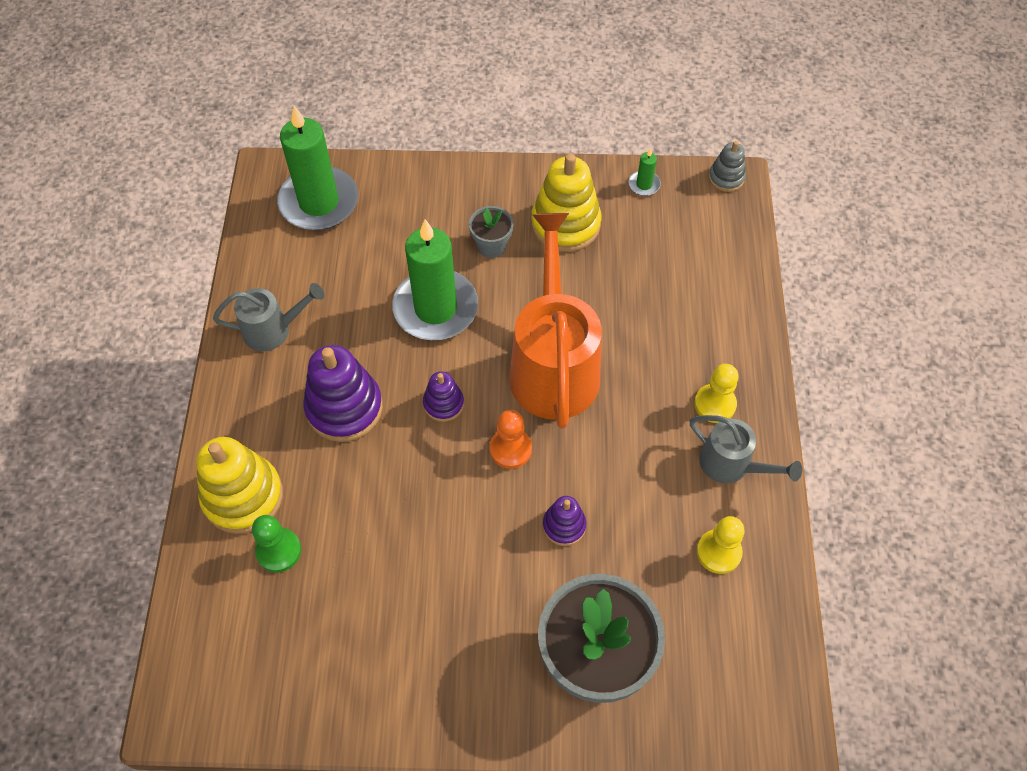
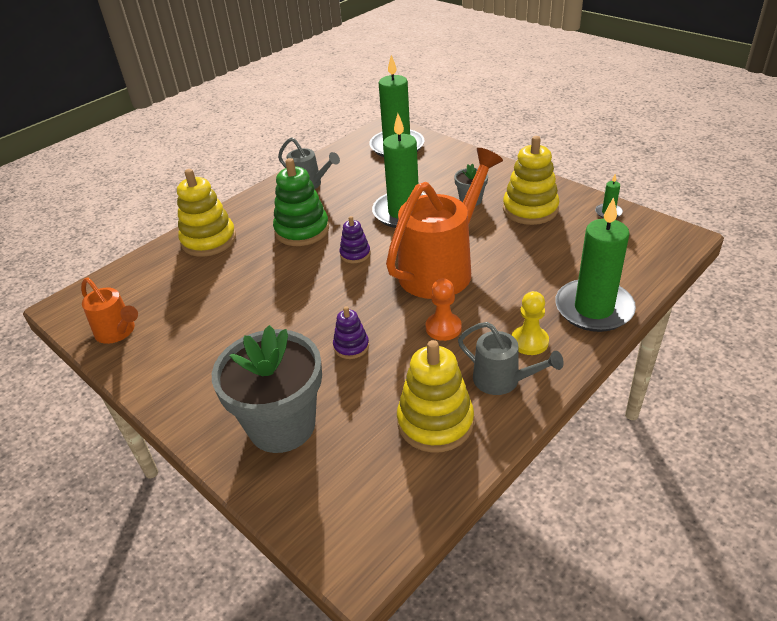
camera: 45 degrees right, 20 degrees down
green pawn [252,515,301,573] -> none
purple stacking toy [303,345,383,442] -> green stacking toy [273,158,329,246]
orange pawn [490,410,532,469] -> orange pawn moved to [426,279,462,341]
grey watering can [690,415,802,483] -> grey watering can turned 45 degrees counterclockwise [458,322,564,395]
yellow pawn [697,516,745,574] -> yellow stacking toy [397,340,474,453]
grey stacking toy [709,141,746,192] -> none
none -> orange watering can [81,277,138,344]
none -> green candle [555,197,636,332]

